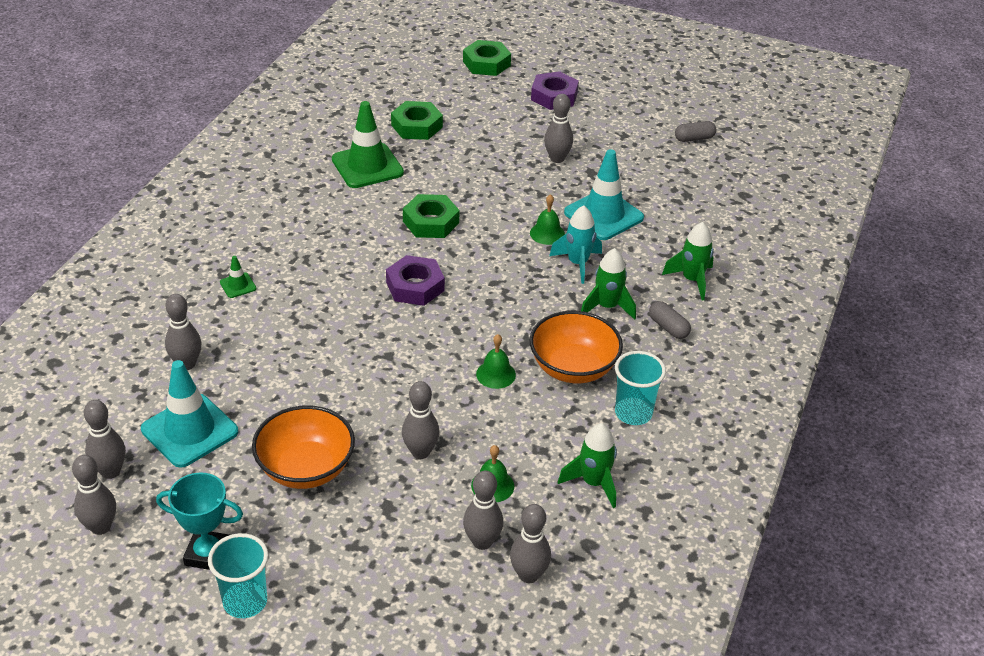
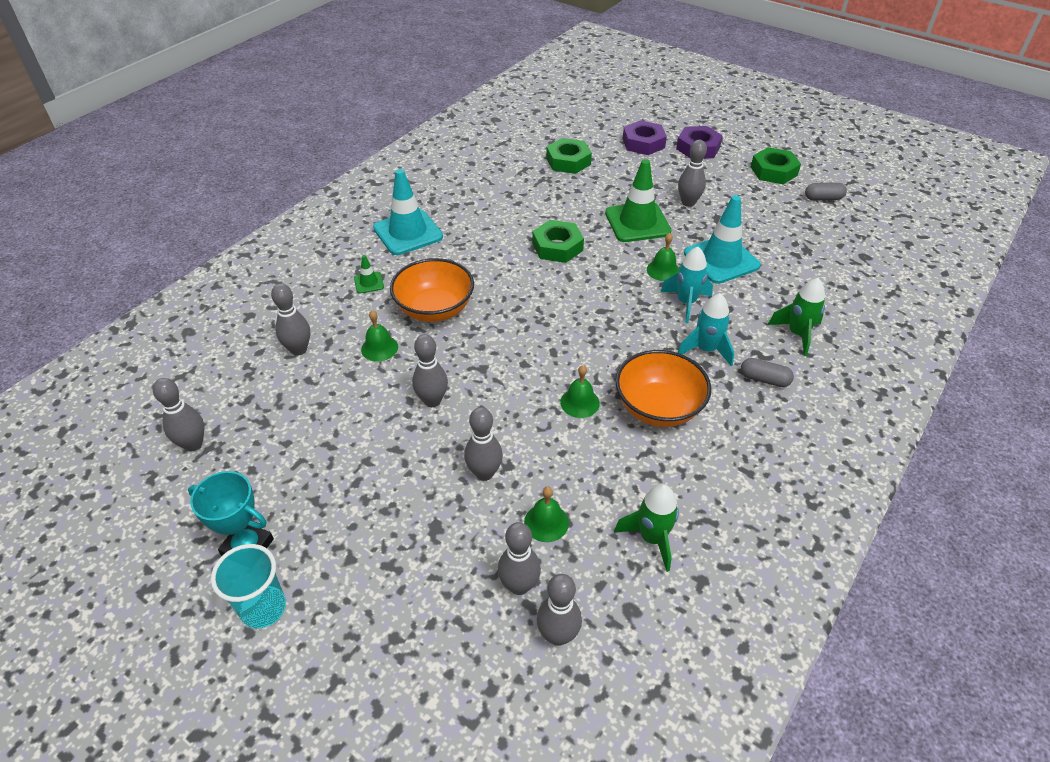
camera: 15 degrees right, 5 degrees up
grey bowling pin [72,455,116,535] -> grey bowling pin moved to [412,334,448,407]
turquoise traffic cone [141,360,238,468] -> turquoise traffic cone moved to [373,169,443,255]
orange bowl [252,405,355,489] -> orange bowl moved to [390,258,474,322]
green traffic cone [332,101,404,188] -> green traffic cone moved to [605,159,672,242]
purple nut [386,255,445,306] -> purple nut moved to [623,120,667,155]
green nut [463,40,511,76] -> green nut moved to [751,147,801,184]
green rocket [581,248,636,320] -> turquoise rocket [678,293,734,366]
turquoise cup [615,351,666,425] -> none
grey capsule [649,301,691,339] -> grey capsule turned 45 degrees counterclockwise [741,358,794,387]
none -> green bell [361,310,398,362]

